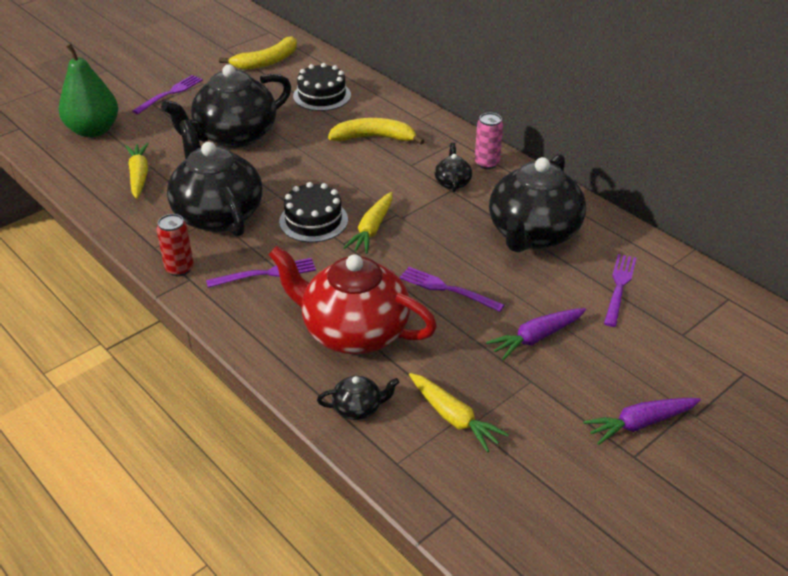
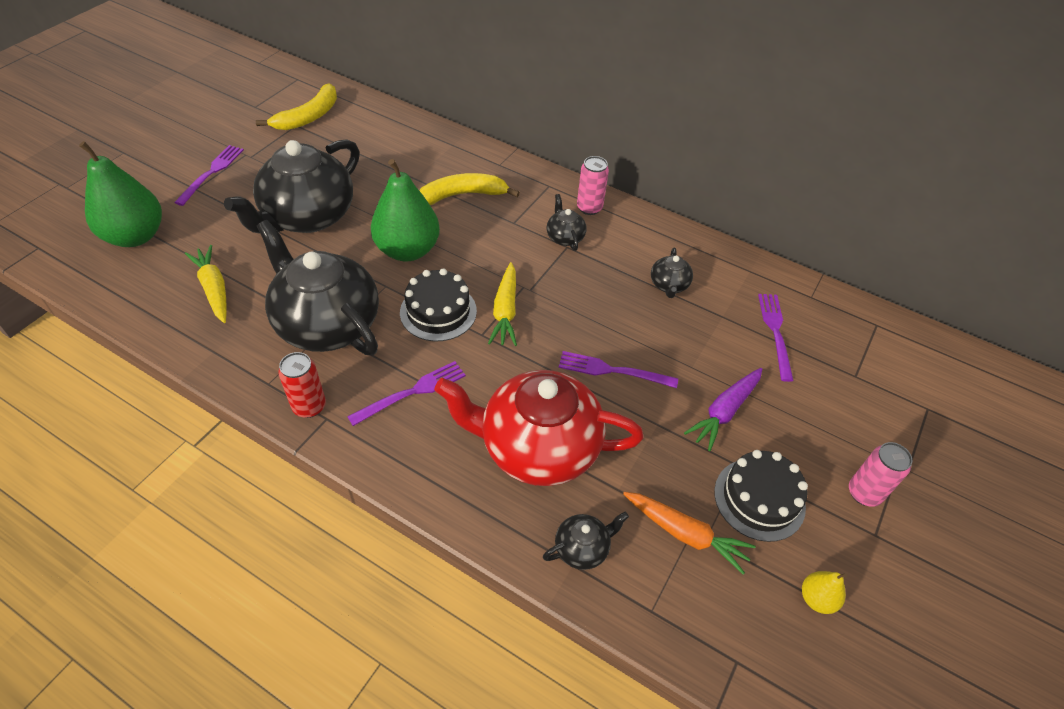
camera: 20 degrees left, 10 degrees up
black cake [293,63,351,111] -> black cake moved to [714,450,808,542]
yellow carrot [409,373,509,452] -> orange carrot [623,492,756,574]
black teapot [489,154,586,252] -> black teapot [651,248,693,298], size x0.42
purple carrot [583,398,701,445] -> pink can [849,442,913,507]
none -> green pear [371,159,440,261]
none -> yellow pear [802,571,847,614]

